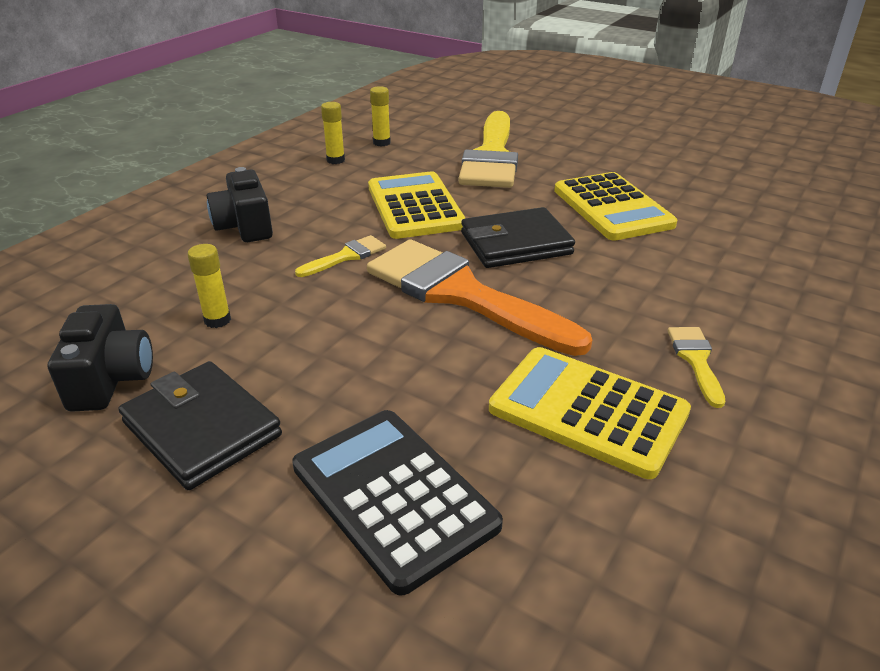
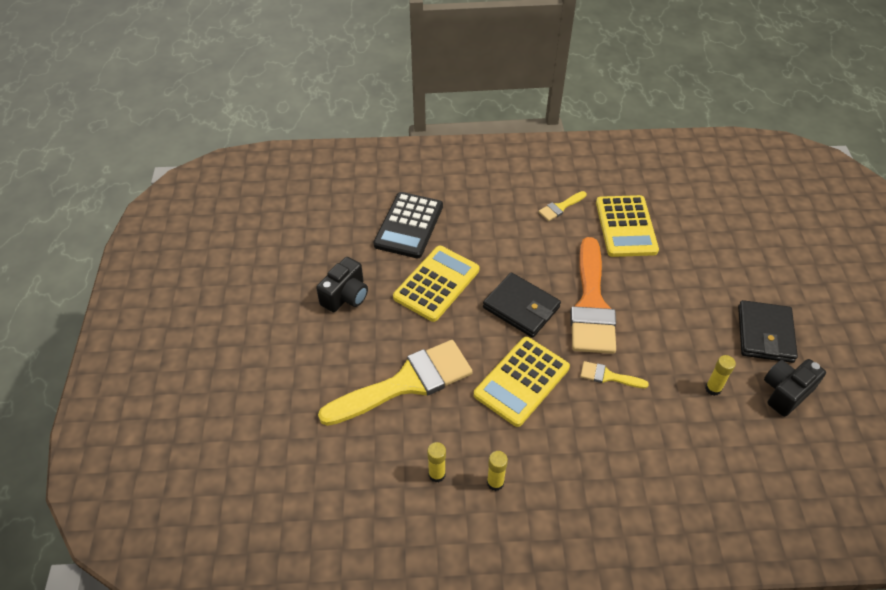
camera: 125 degrees left, 15 degrees up
black camera [207,167,273,242] -> black camera moved to [316,257,368,312]
black calculator [292,410,503,595] -> black calculator moved to [373,192,443,258]

